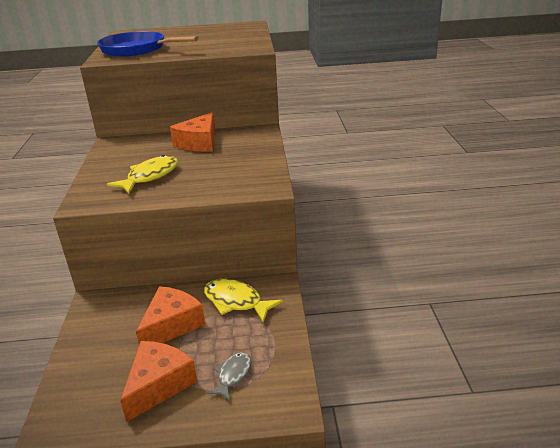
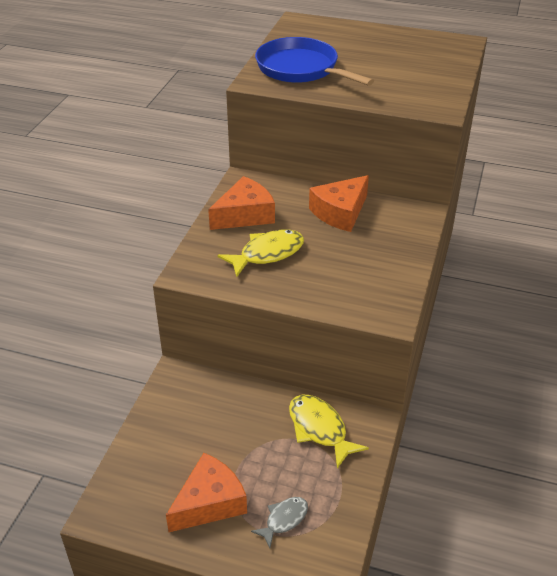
camera: 20 degrees right, 10 degrees up
orange cheese [136,286,205,344] -> orange cheese moved to [208,176,275,230]

